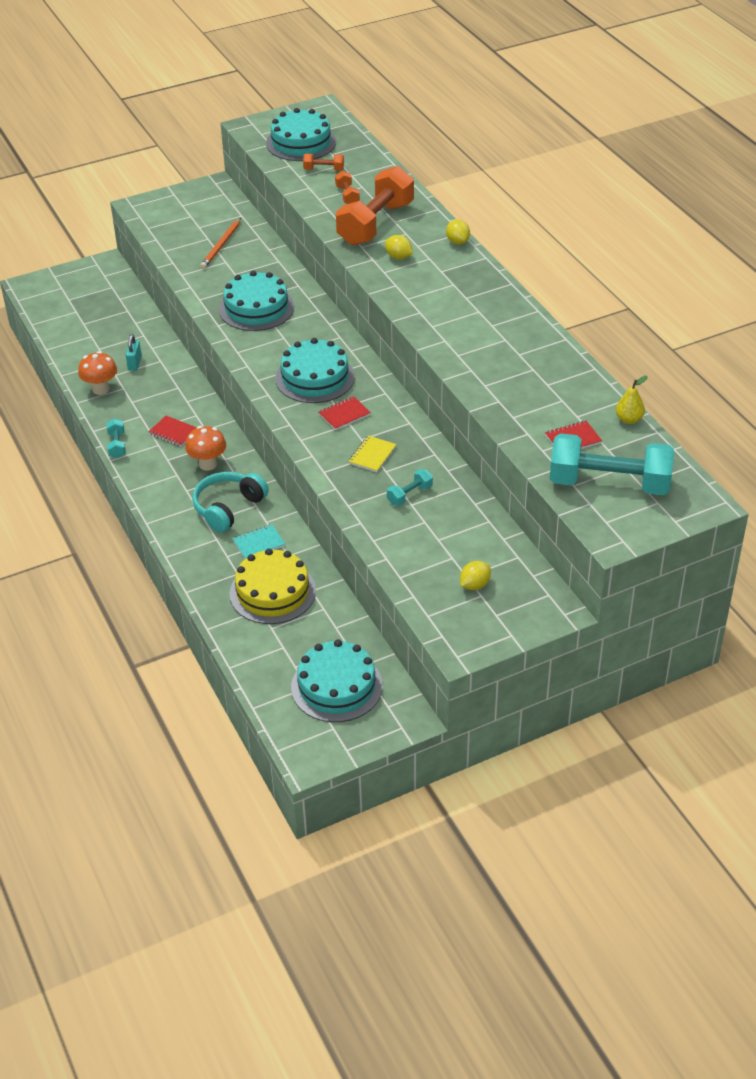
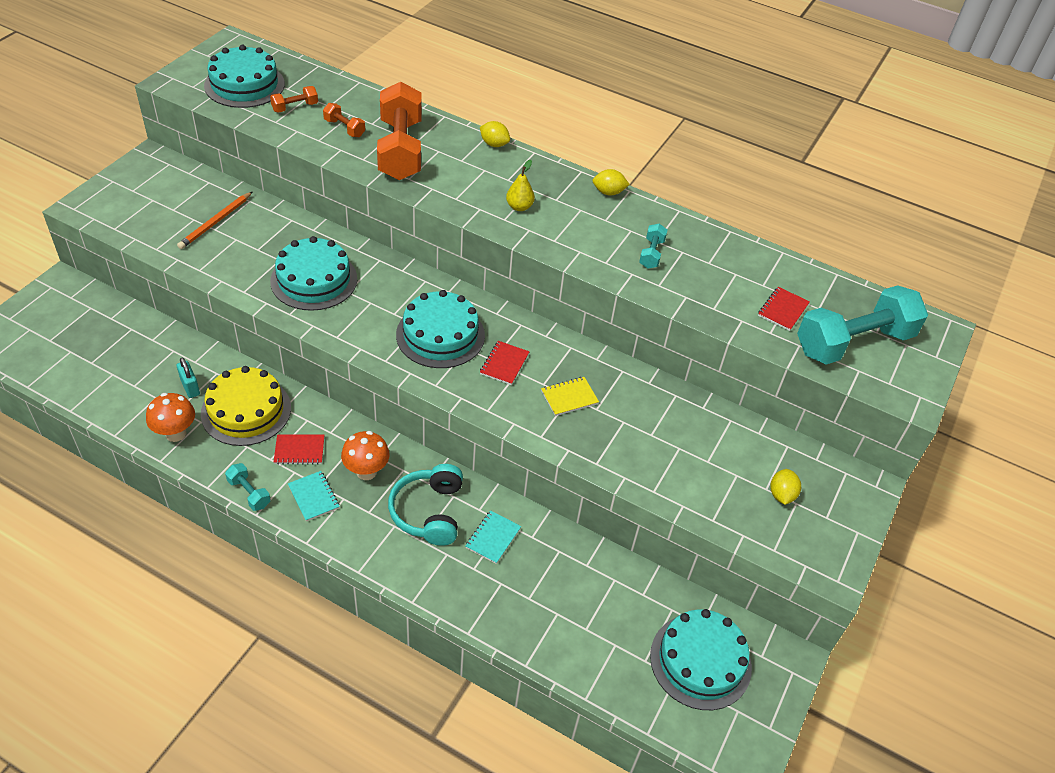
camera: 40 degrees left, 5 degrees up
orange pencil [200,218,241,269] -> orange pencil turned 45 degrees clockwise [177,191,253,249]
yellow cake [230,549,316,624] -> yellow cake moved to [201,366,291,446]
yellow notebook [348,435,397,472] -> yellow notebook turned 75 degrees clockwise [541,377,599,416]
yellow lemon [385,235,413,259] -> yellow lemon moved to [593,169,630,195]
turquoise dumbbell [387,469,433,506] -> turquoise dumbbell moved to [639,224,668,269]
yellow pear [616,376,648,424] -> yellow pear moved to [506,160,535,211]
none -> turquoise notebook [288,471,340,521]

